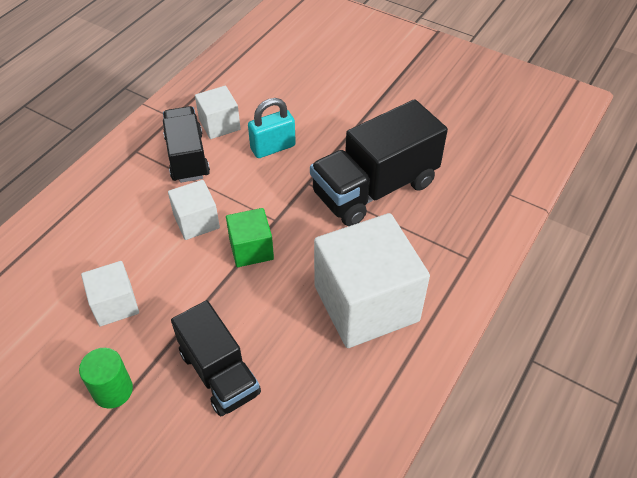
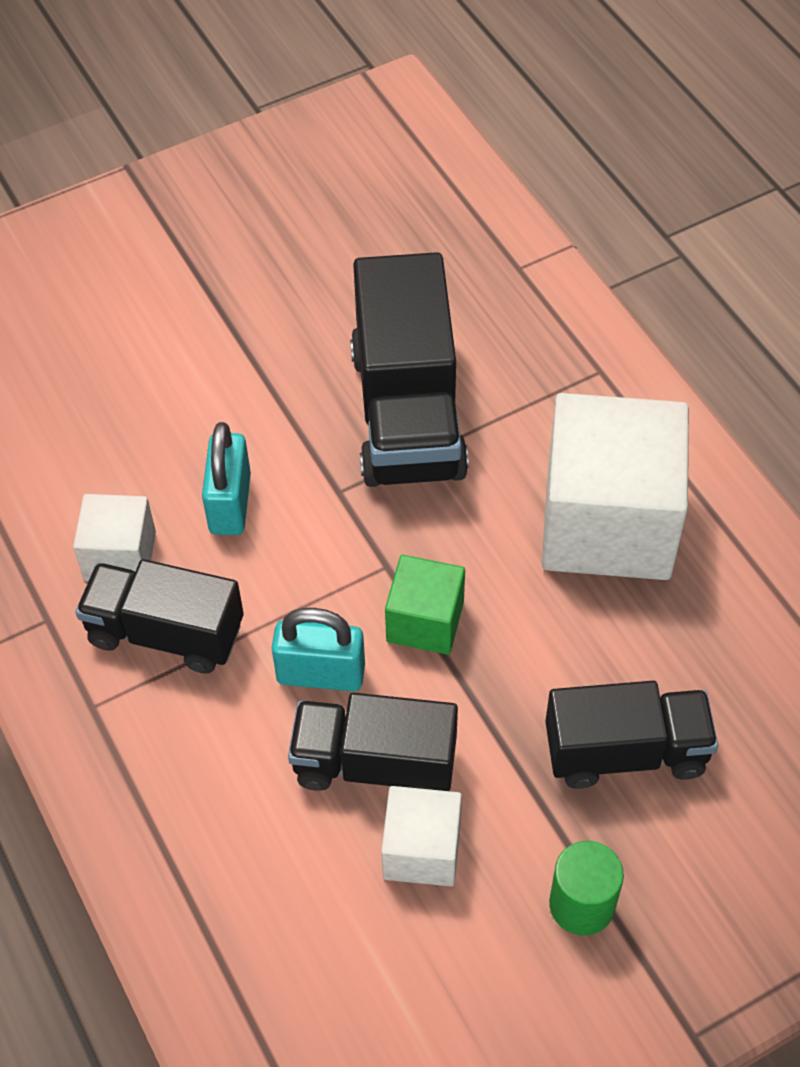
camera: 60 degrees left, 5 degrees up
white cube [168,180,220,240] -> turquoise padlock [272,608,365,691]
none -> black truck [288,693,458,791]

